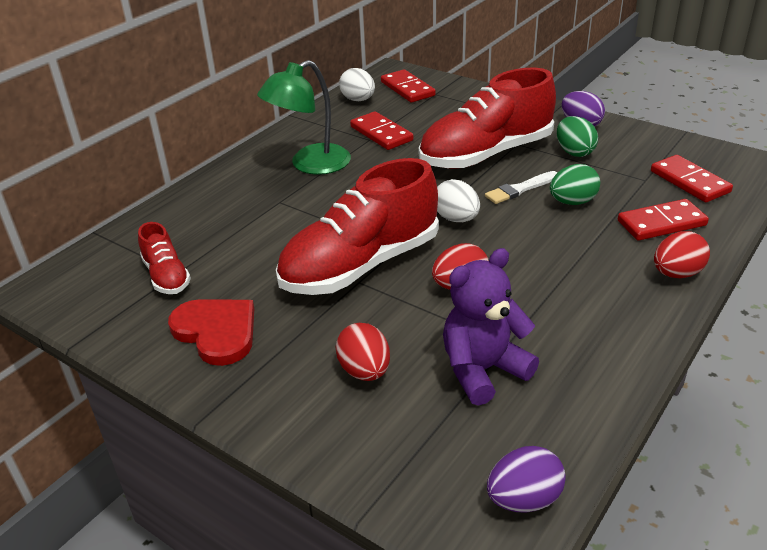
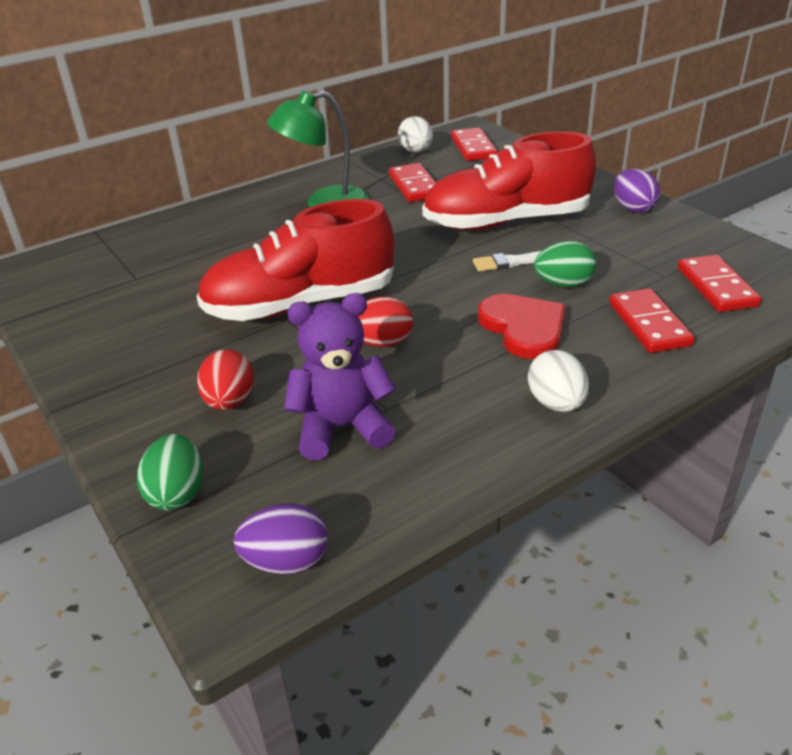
camera: 20 degrees right, 0 degrees up
red shoe [138,222,191,294] -> none
red heart [168,299,254,366] -> red heart moved to [478,294,566,359]
white egg [437,179,480,222] -> white egg moved to [528,350,589,412]
green egg [557,116,598,157] -> green egg moved to [137,434,203,510]
red domino [618,199,709,241] -> red domino turned 75 degrees clockwise [609,288,695,353]
red egg [654,231,710,278] -> none

